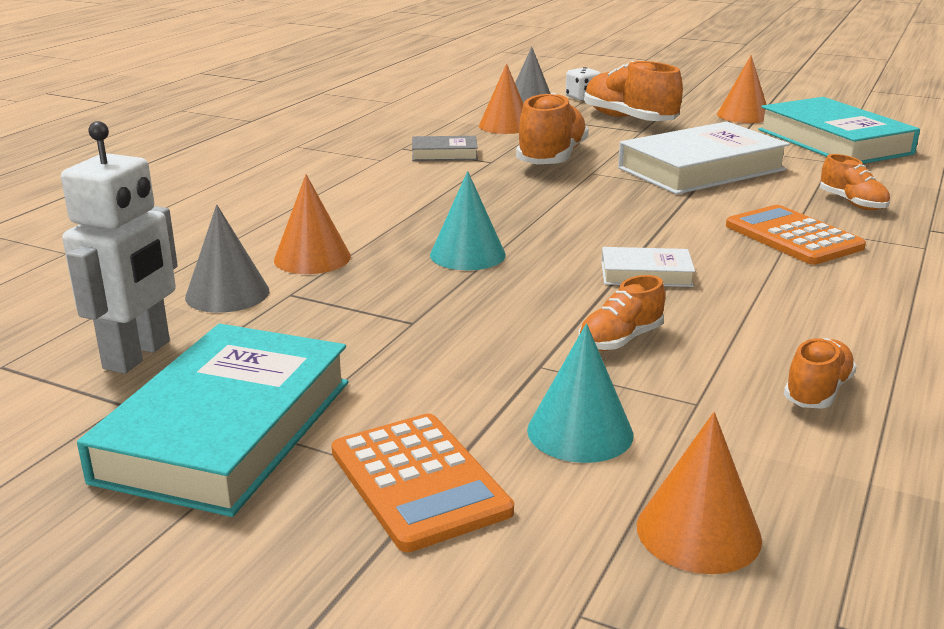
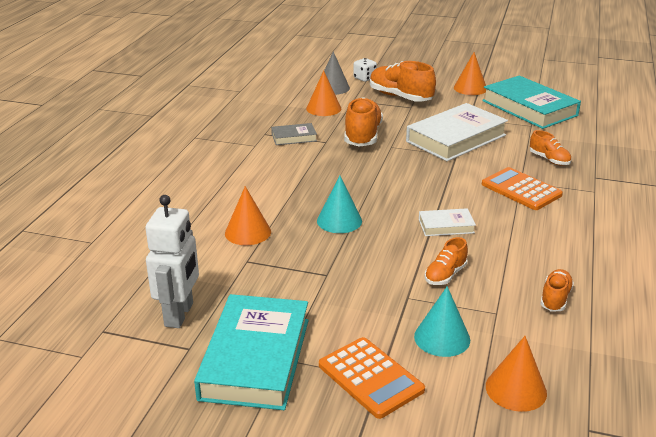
camera: 10 degrees left, 5 degrees up
grey cone [185,205,270,313] -> none

